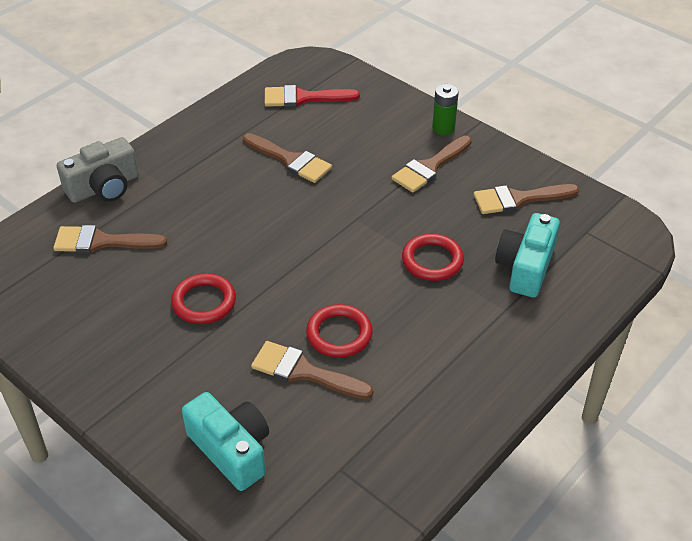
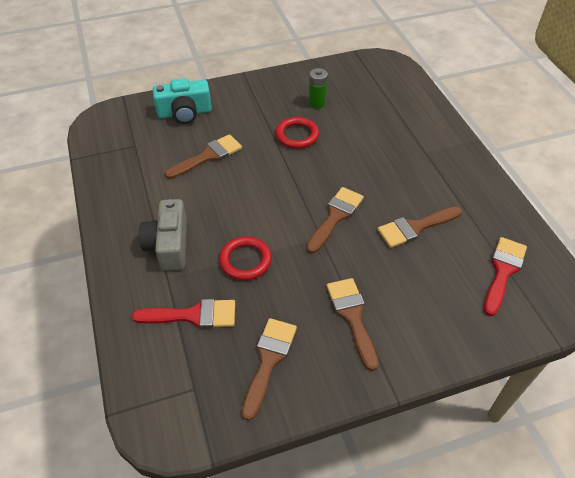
camera: 120 degrees right, 5 degrees up
brown brush [53,225,168,253] -> brown brush moved to [306,187,364,254]
grey camera [57,137,139,203] -> grey camera moved to [139,199,187,271]
red ring [306,304,373,358] -> none
green battery [432,84,459,135] -> green battery moved to [308,68,328,109]
turquoise camera [495,213,560,298] -> red brush [132,299,235,329]

